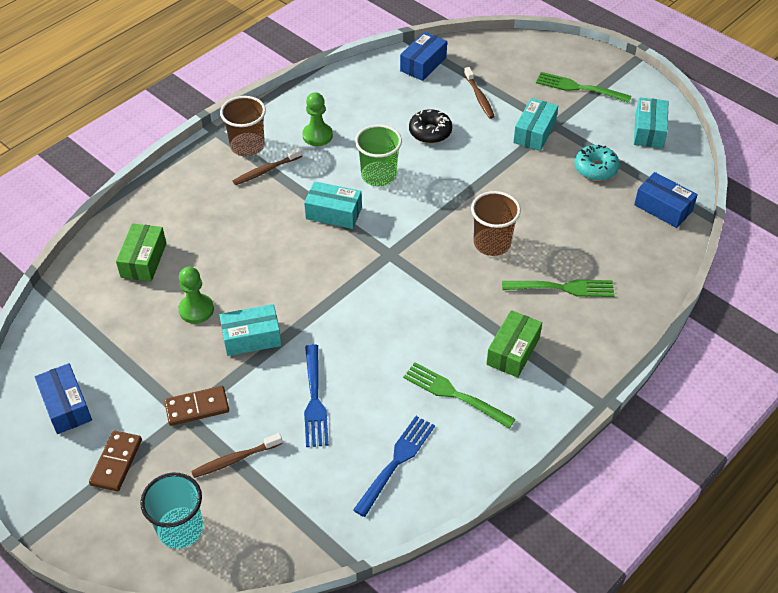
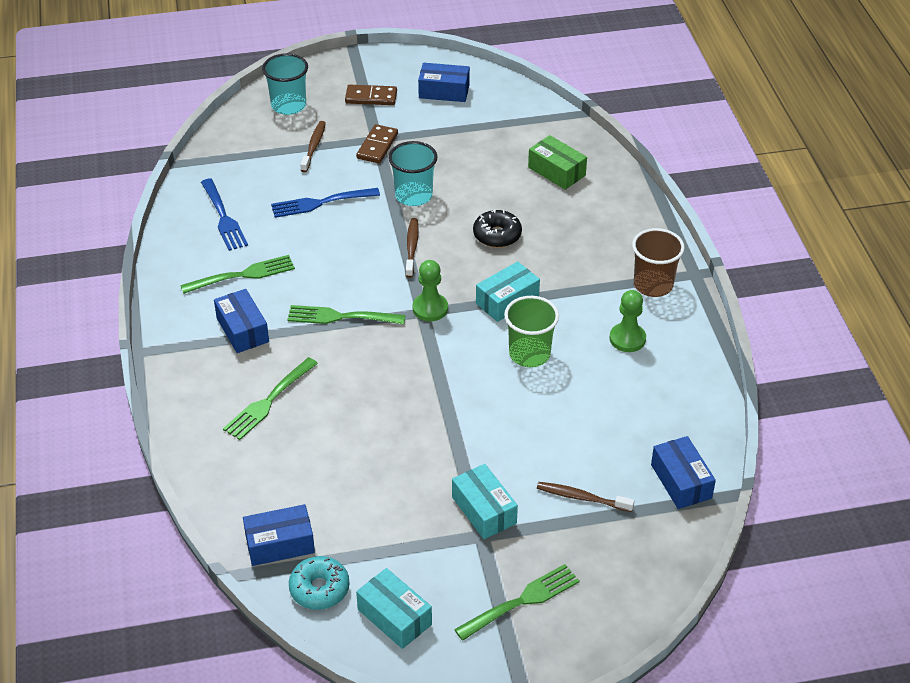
camera: 125 degrees right, 5 degrees down
brown domino [89,430,142,492] -> brown domino turned 45 degrees counterclockwise [345,85,397,105]
green pawn [179,267,214,324] -> green pawn moved to [413,260,448,321]
turquoise box [219,304,282,356] -> turquoise cup [388,141,438,206]
brown toothbrush [233,147,302,185] -> brown toothbrush moved to [405,218,419,278]
blue fork [304,344,329,447] -> blue fork turned 45 degrees counterclockwise [271,188,380,218]
black donut [409,109,452,143] -> black donut moved to [473,210,522,248]
brown cup [471,191,521,256] -> none
green box [486,310,542,378] -> blue box [214,289,269,353]
turquoise donut [574,145,620,181] -> turquoise donut moved to [289,556,349,610]
none -> green fork [287,305,405,324]

